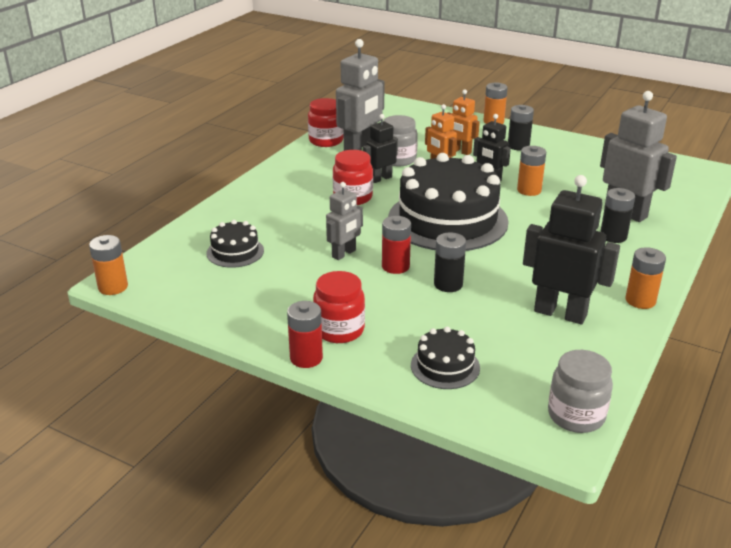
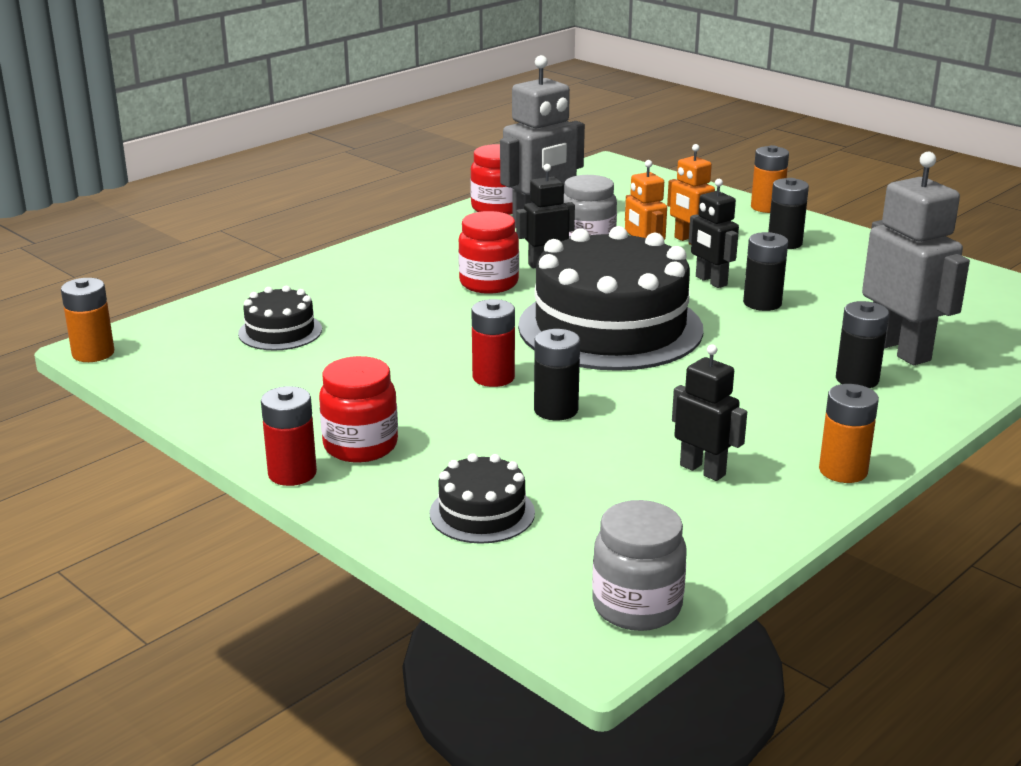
camera: 15 degrees right, 5 degrees down
grey robot [326,182,363,260] -> none
orange battery [517,146,546,196] -> black battery [743,232,788,311]
black robot [523,175,620,324] -> black robot [672,344,747,481], size x0.58

